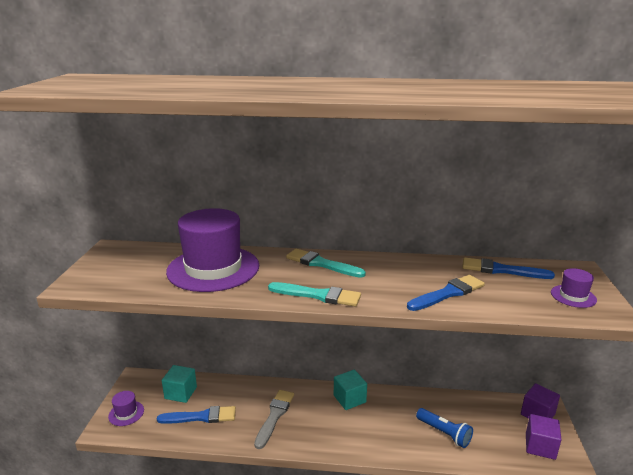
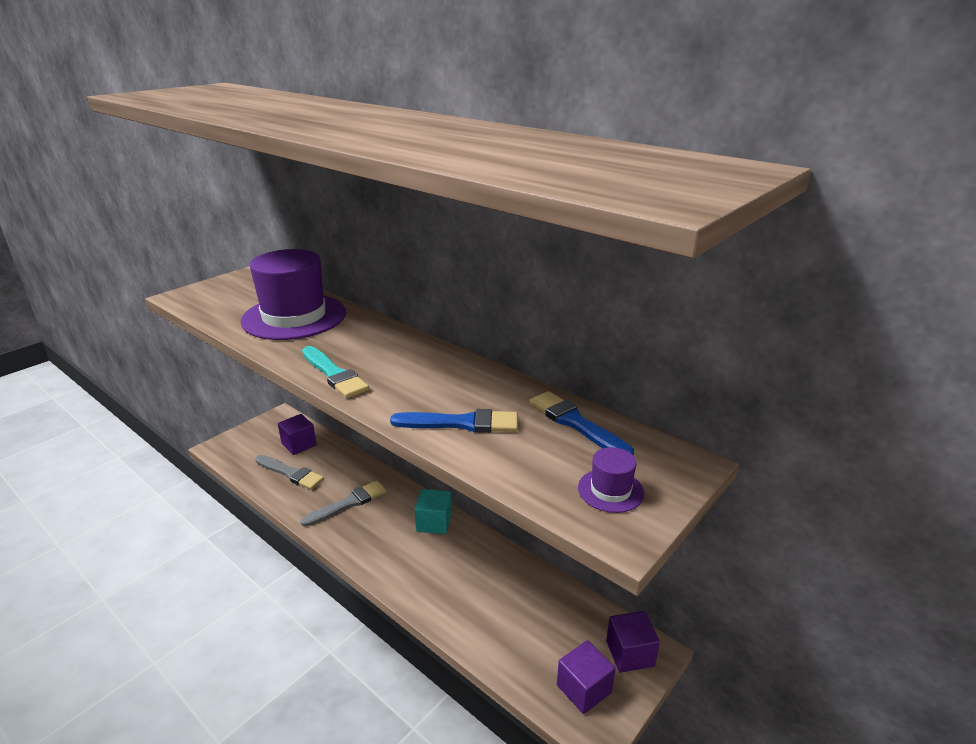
camera: 35 degrees right, 5 degrees up
purple hat [108,391,144,426] -> none
blue brush [157,406,236,424] -> grey brush [255,455,324,490]
turquoise cube [162,365,197,403] -> purple cube [278,414,316,455]
turquoise brush [286,248,366,278] -> none
blue flashlight [416,408,473,448] -> none

